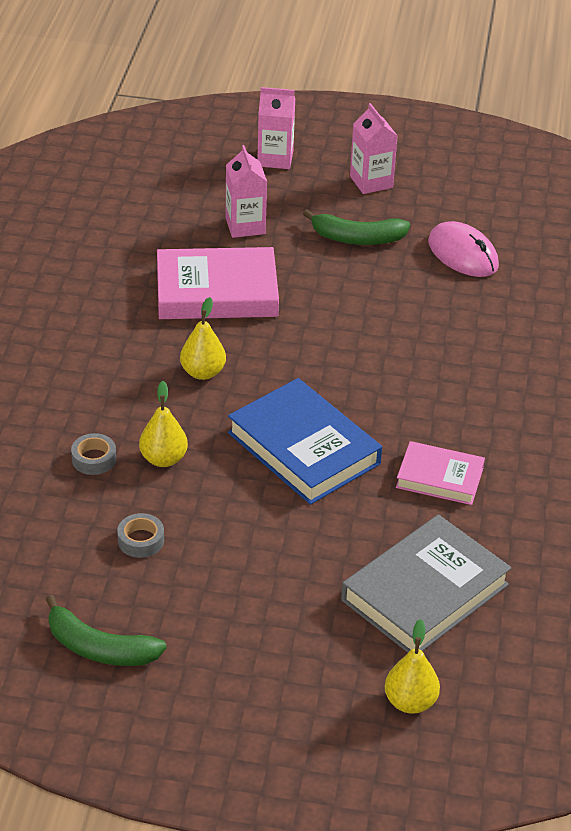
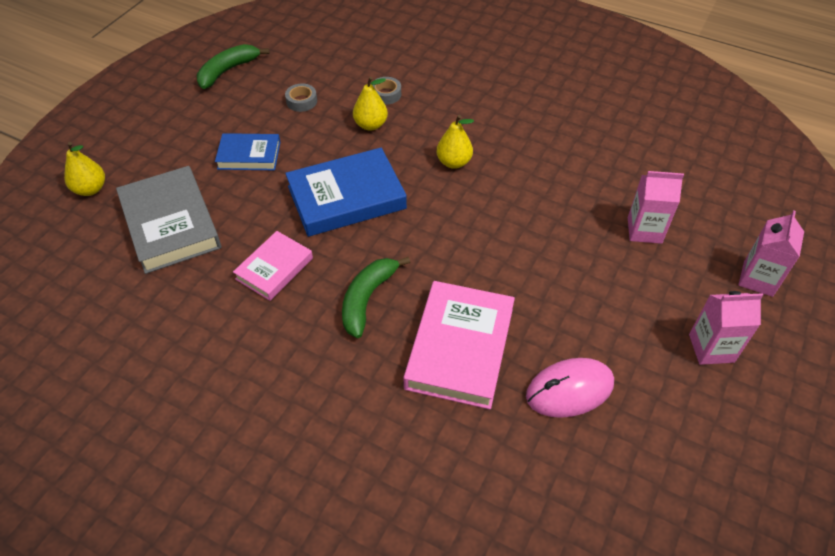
camera: 110 degrees right, 10 degrees up
pink book [157,247,279,319] -> pink book moved to [404,281,515,409]
green banana [303,209,410,245] -> green banana moved to [342,257,410,338]
none -> blue book [215,133,280,170]

